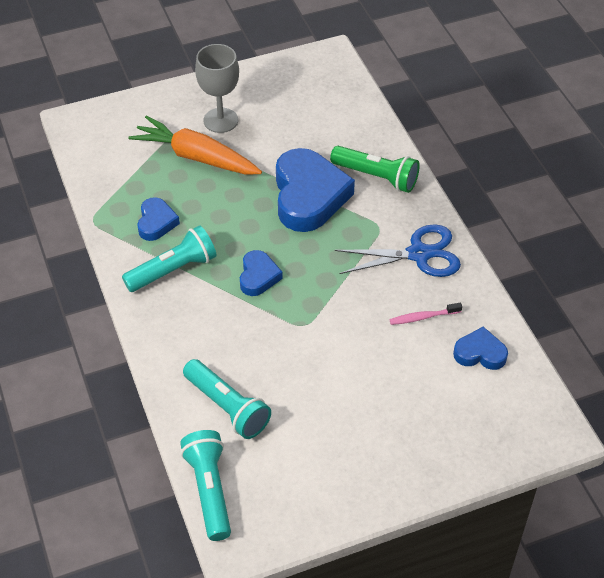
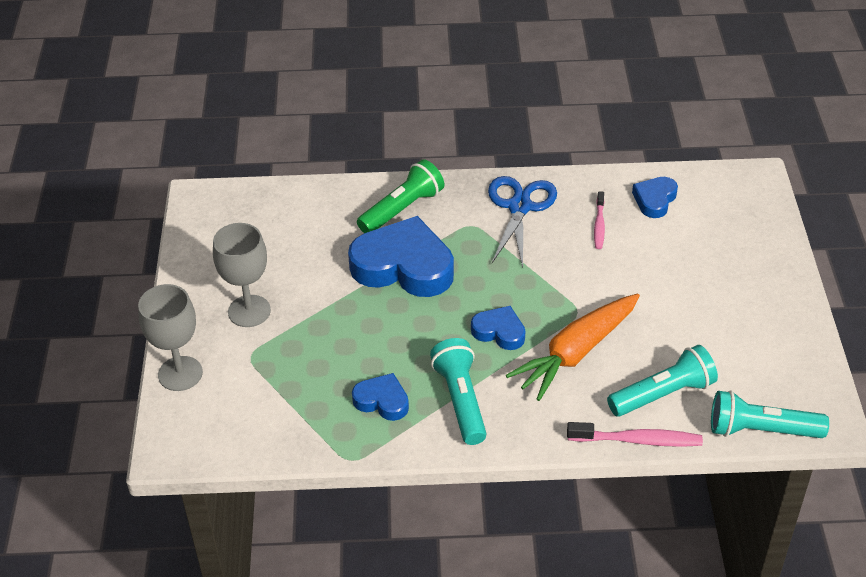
camera: 70 degrees left, 5 degrees down
orange carrot [128,115,262,175] -> orange carrot moved to [506,294,640,401]
none -> grey goblet [138,284,203,391]
none -> pink toothbrush [567,422,703,447]

